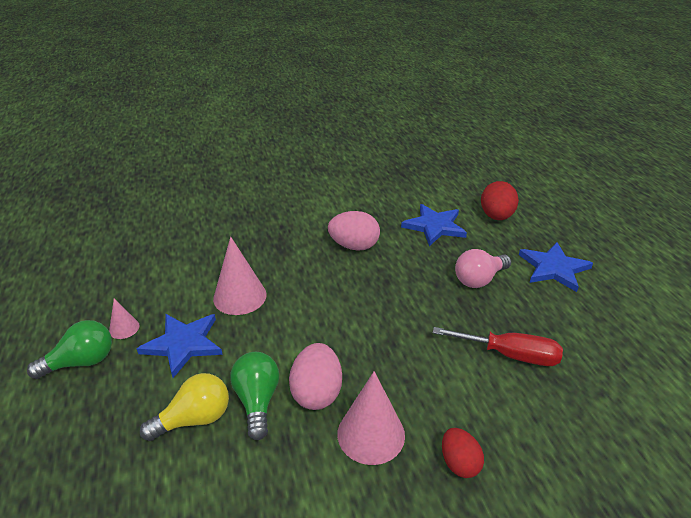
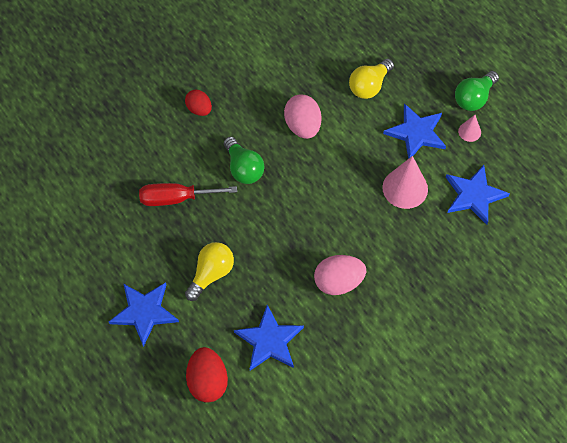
camera: 160 degrees right, 25 degrees up
green light bulb [230,352,279,440] -> green light bulb moved to [224,137,264,184]
pink cone [337,371,405,465] -> none
pink light bulb [455,249,511,288] -> yellow light bulb [185,242,234,301]
none -> blue star [446,165,510,225]

